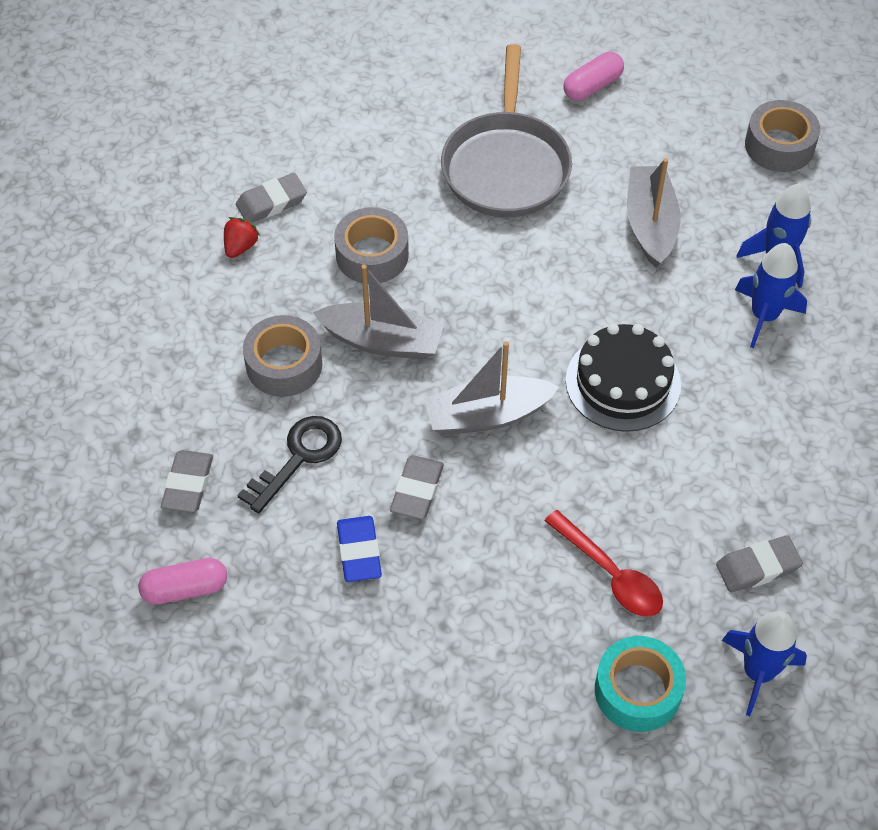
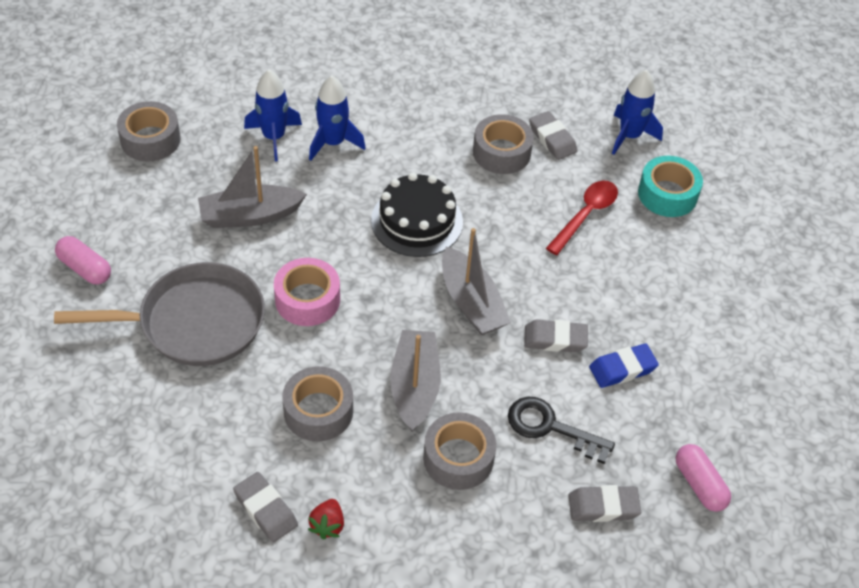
camera: 105 degrees left, 5 degrees down
red strawberry [224,217,260,258] -> red strawberry turned 90 degrees counterclockwise [308,499,344,540]
none -> pink tape [274,258,340,326]
none -> grey tape [473,114,534,174]

